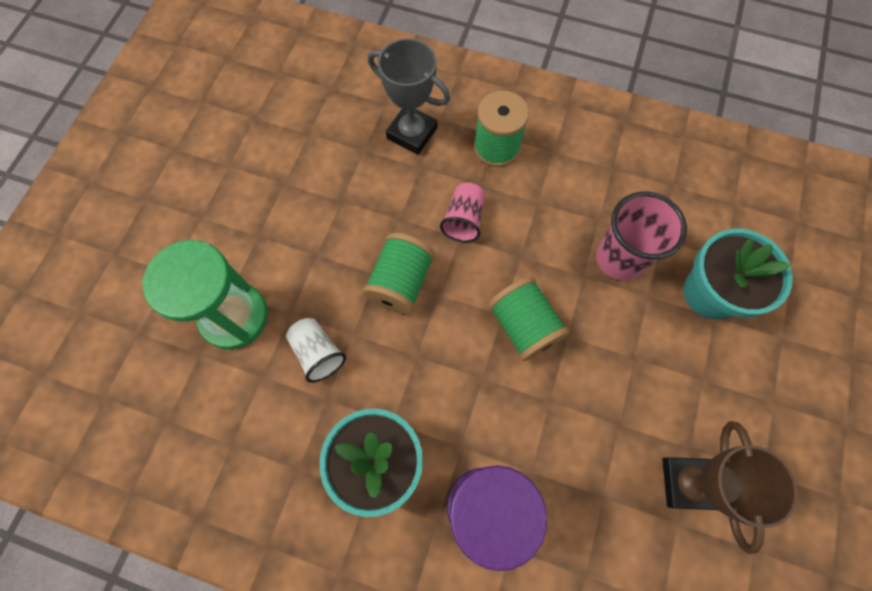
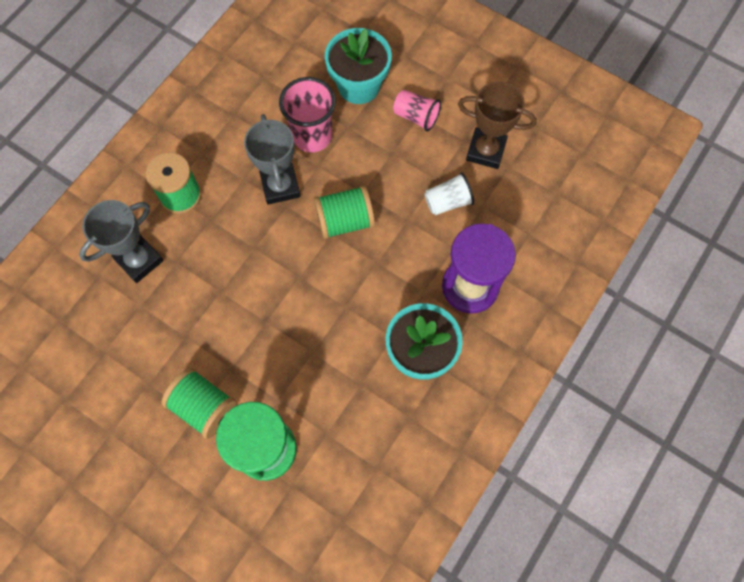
camera: 75 degrees left, 0 degrees up
white cup [286,318,346,383] -> white cup moved to [425,172,474,215]
green spool [363,233,435,314] -> green spool moved to [161,368,237,439]
pink cup [440,183,486,242] -> pink cup moved to [393,90,441,131]
none -> grey trophy [244,114,300,205]

